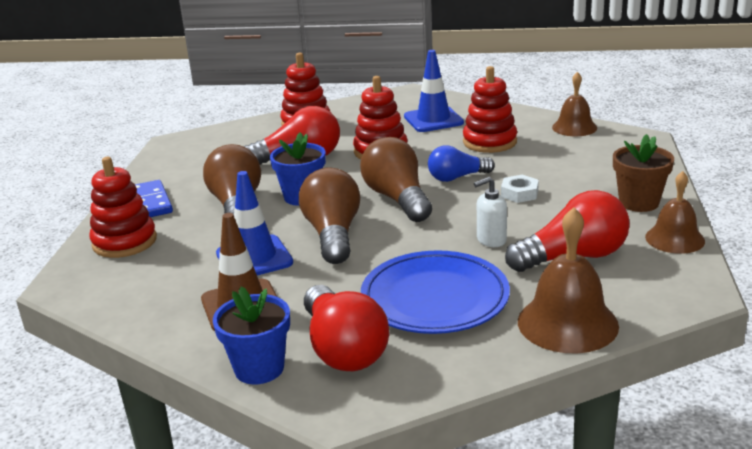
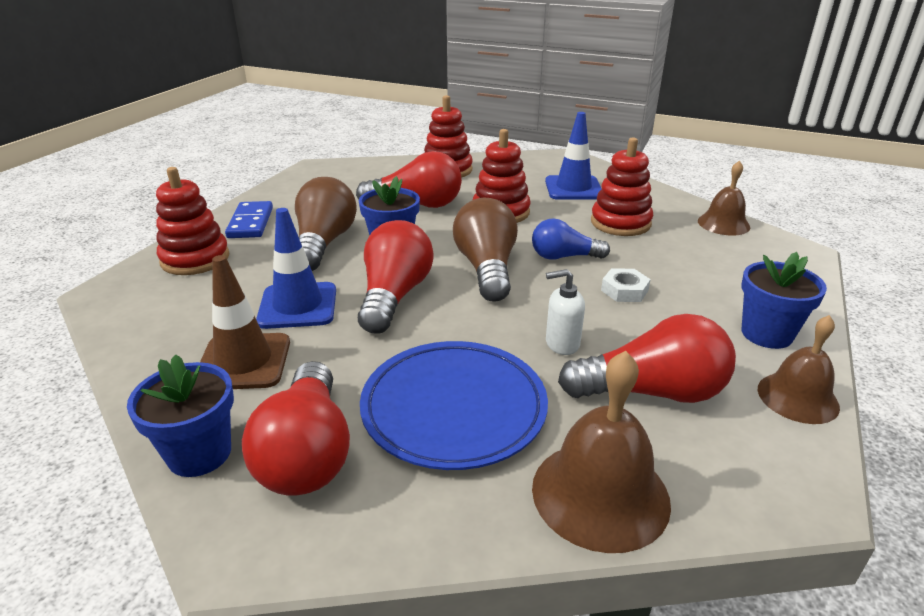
camera: 15 degrees right, 5 degrees up
brown light bulb [299,168,360,264] -> red light bulb [358,220,434,334]
brown flower pot [613,134,674,212] -> blue flower pot [741,252,827,349]

